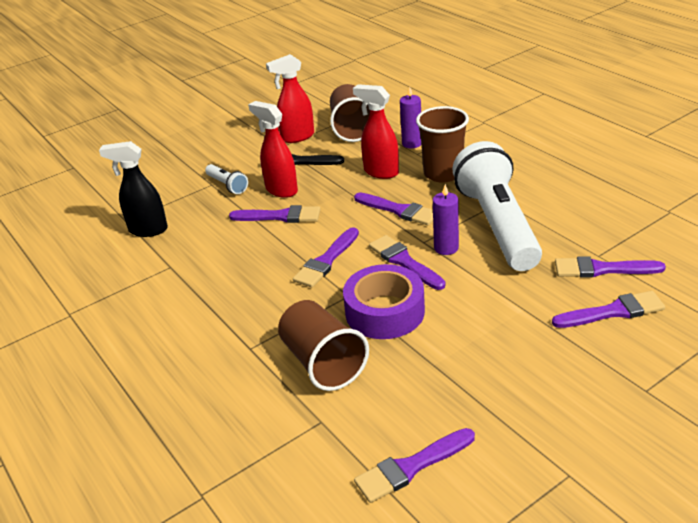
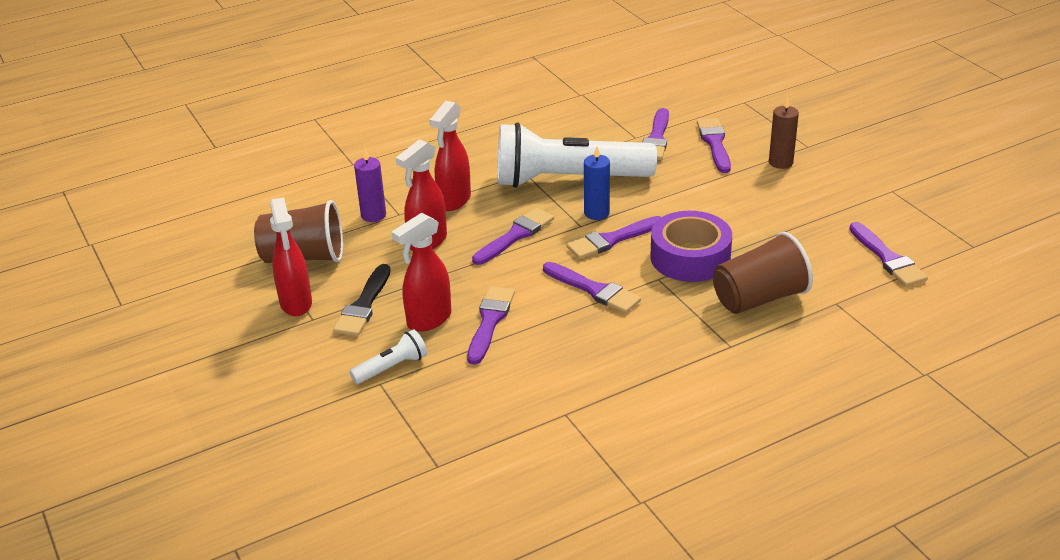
camera: 85 degrees left, 0 degrees up
black spray bottle [99,141,168,237] -> none
brown cup [416,106,469,182] -> red spray bottle [429,101,471,211]
purple candle [433,184,459,255] -> blue candle [584,146,610,220]
none -> brown candle [769,97,799,169]

